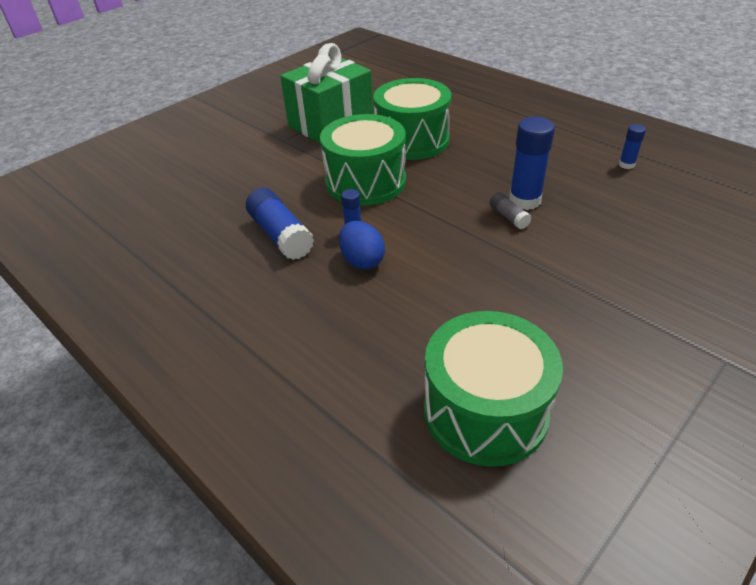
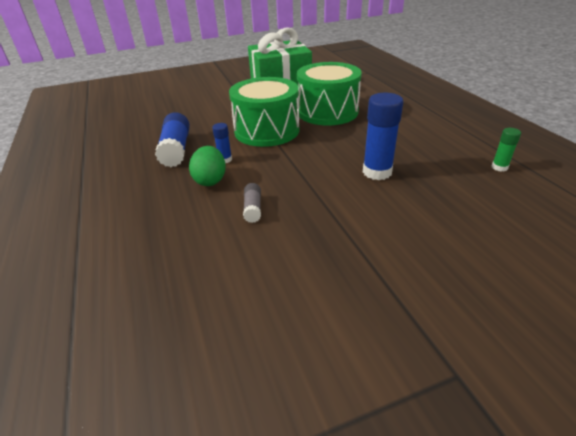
camera: 25 degrees right, 5 degrees down
blue egg [339,221,385,269] -> green egg [189,146,226,186]
green drum [424,311,563,467] -> none
grey glue stick [490,192,532,229] -> grey glue stick moved to [243,183,261,223]
blue glue stick [619,124,646,169] -> green glue stick [492,128,521,172]

